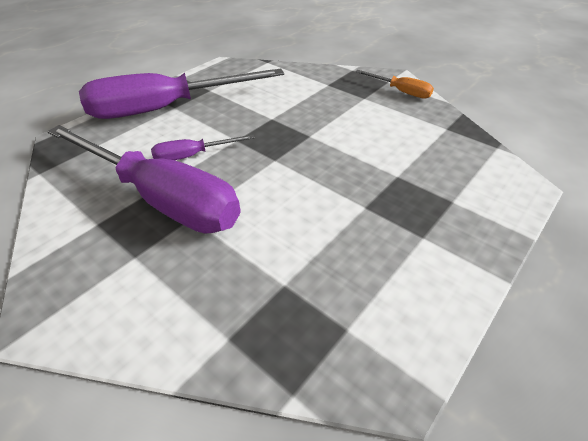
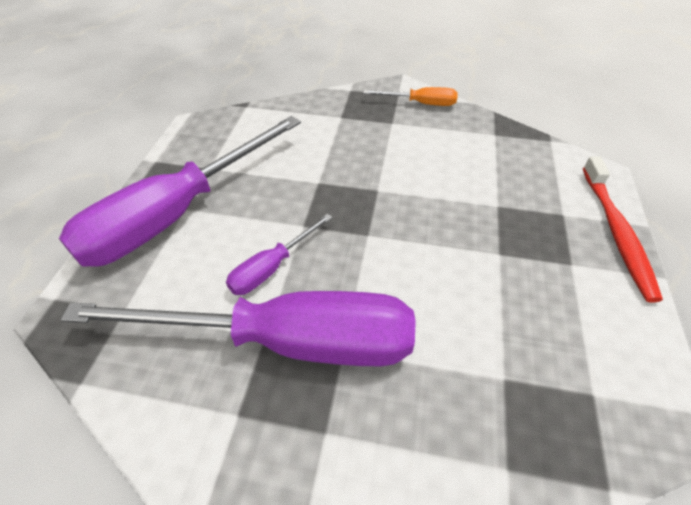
camera: 30 degrees left, 5 degrees up
none -> red toothbrush [583,156,663,303]

